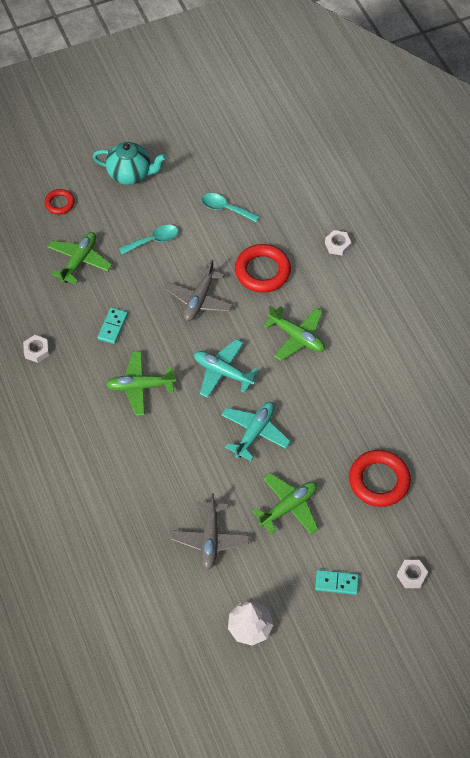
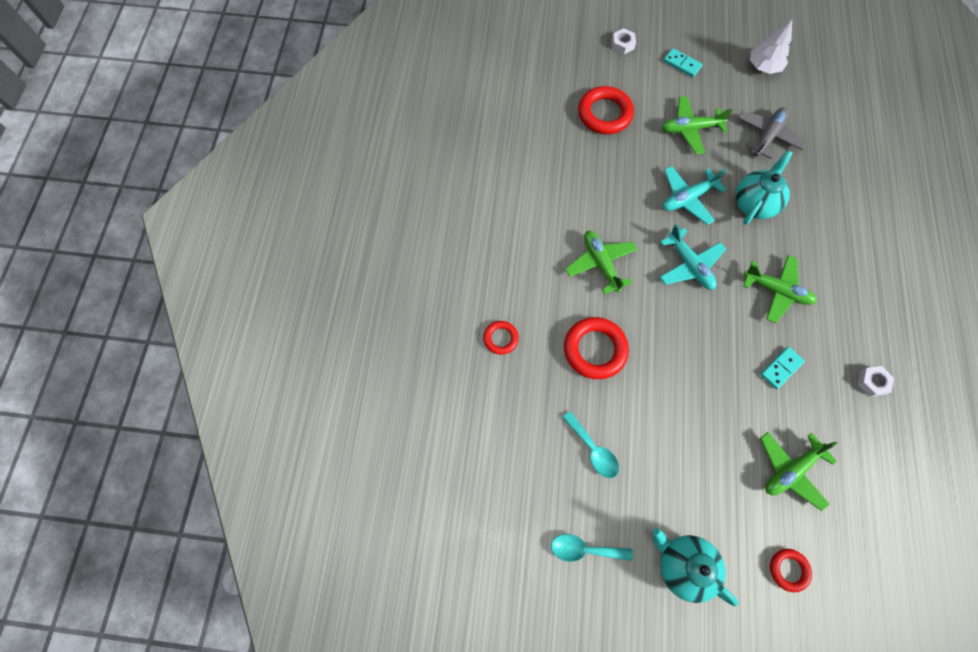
camera: 150 degrees left, 10 degrees up
turquoise spoon [119,225,178,255] -> turquoise spoon moved to [551,534,633,562]
grey plane [165,260,233,321] -> none
white nut [325,230,351,256] -> red ring [483,321,519,355]
none -> turquoise teapot [736,150,793,225]

